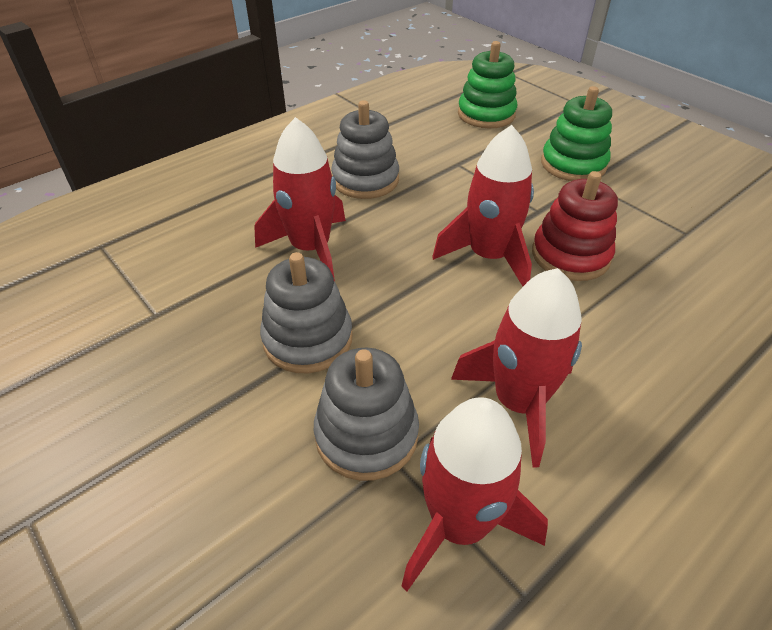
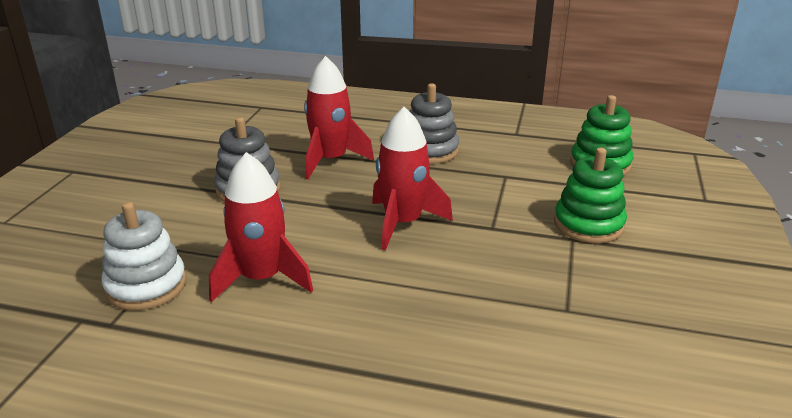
camera: 55 degrees right, 15 degrees down
grey stacking toy [314,348,419,481] -> none
red rocket [401,397,548,591] -> white stacking toy [102,202,186,310]
red stacking toy [532,171,618,281] -> none

